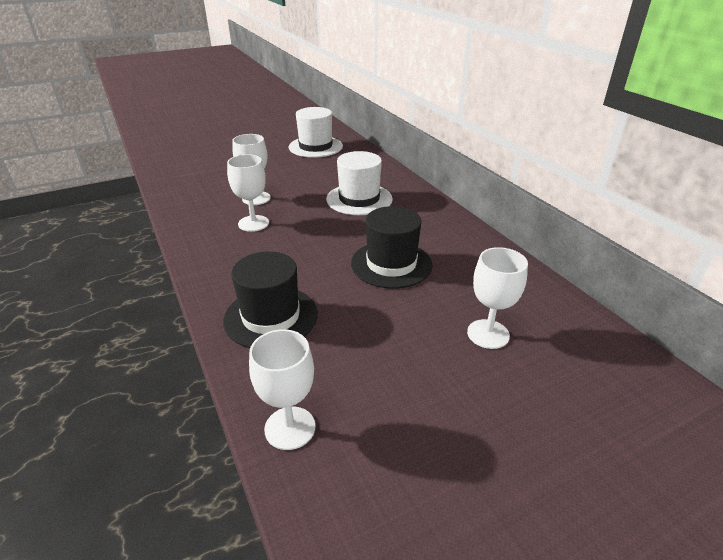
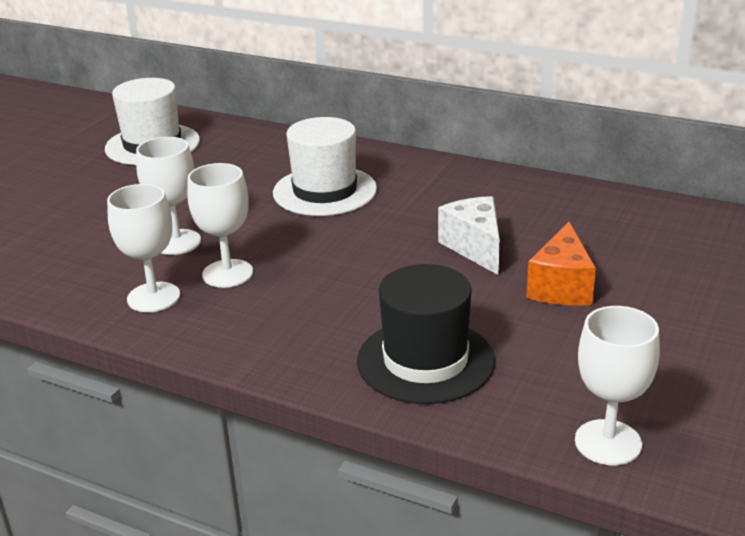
camera: 35 degrees left, 5 degrees down
black hat [351,206,432,289] -> white cheese [438,196,500,275]
white goblet [467,247,528,349] -> white goblet moved to [107,184,180,312]
none -> orange cheese [526,222,596,306]

